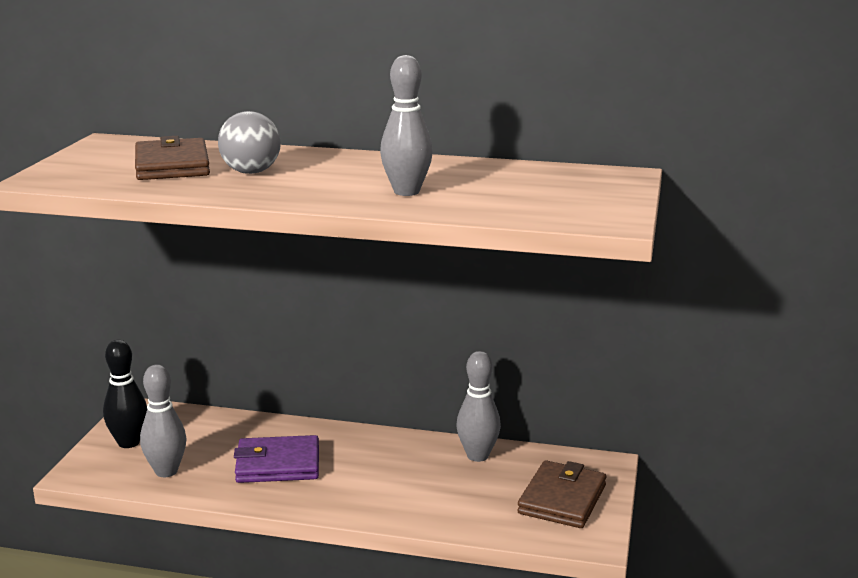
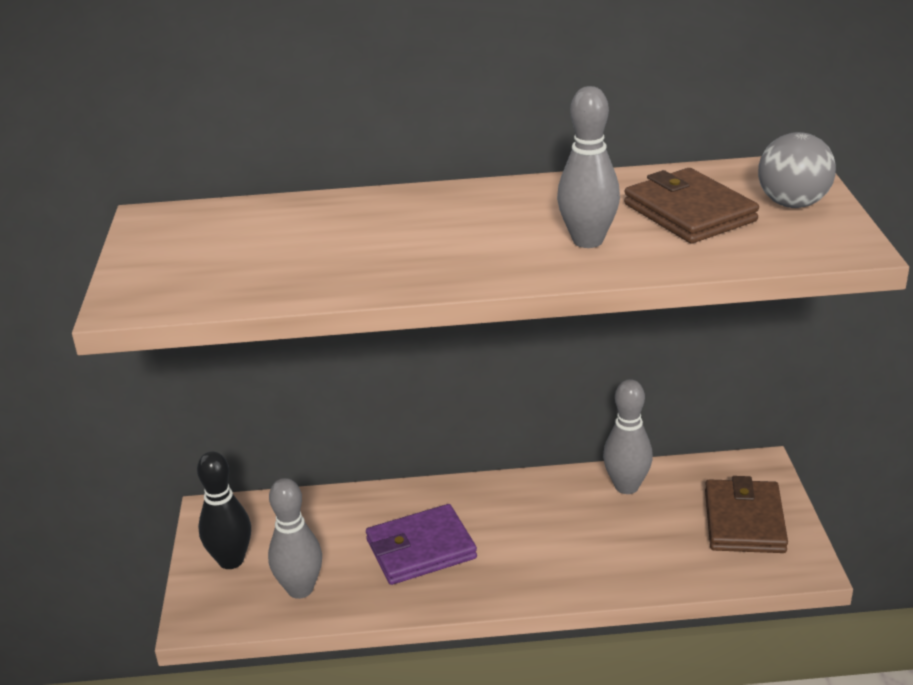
camera: 15 degrees left, 10 degrees up
brown wallet [135,136,210,180] -> brown wallet moved to [624,168,759,243]
grey ball [218,111,281,174] -> grey ball moved to [758,132,836,208]

